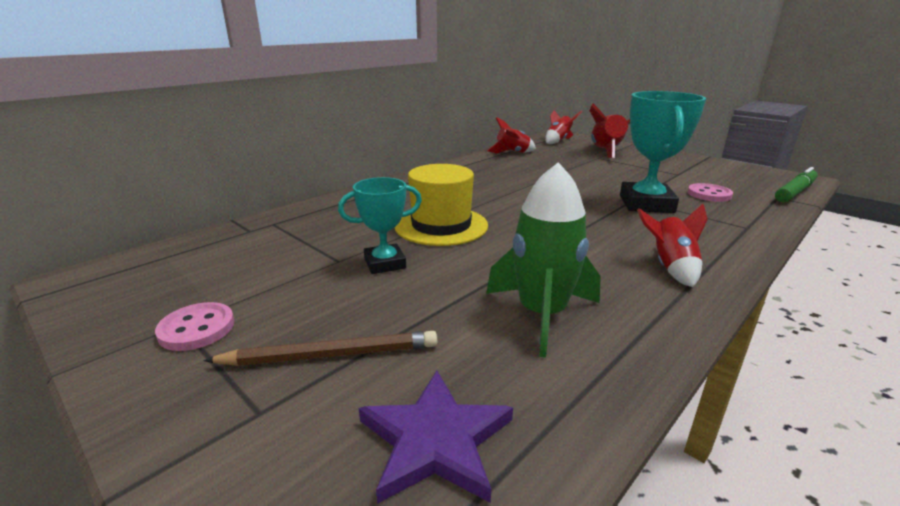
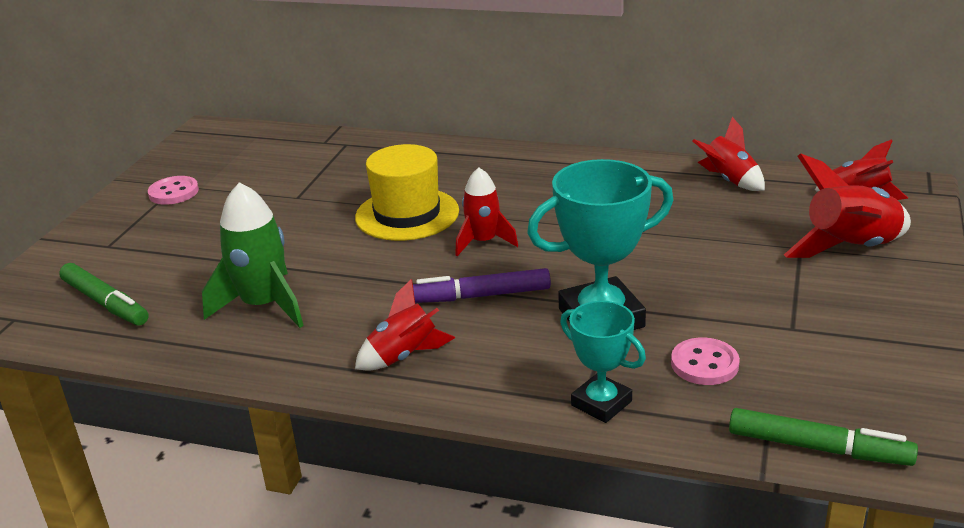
camera: 65 degrees right, 5 degrees up
brown pencil [204,331,438,366] -> none
turquoise trophy [338,177,422,274] -> turquoise trophy moved to [560,301,646,423]
purple star [359,371,513,504] -> green marker [59,263,149,326]
none -> purple marker [413,268,551,303]
none -> red rocket [455,167,518,256]

